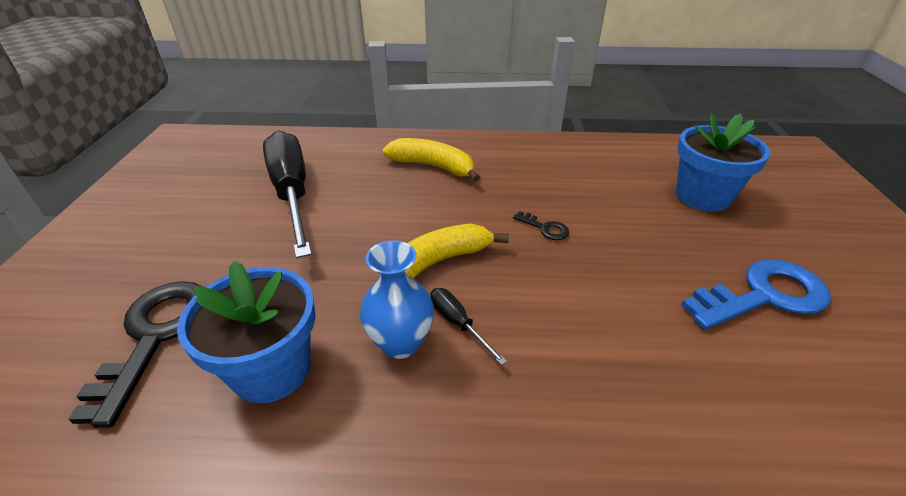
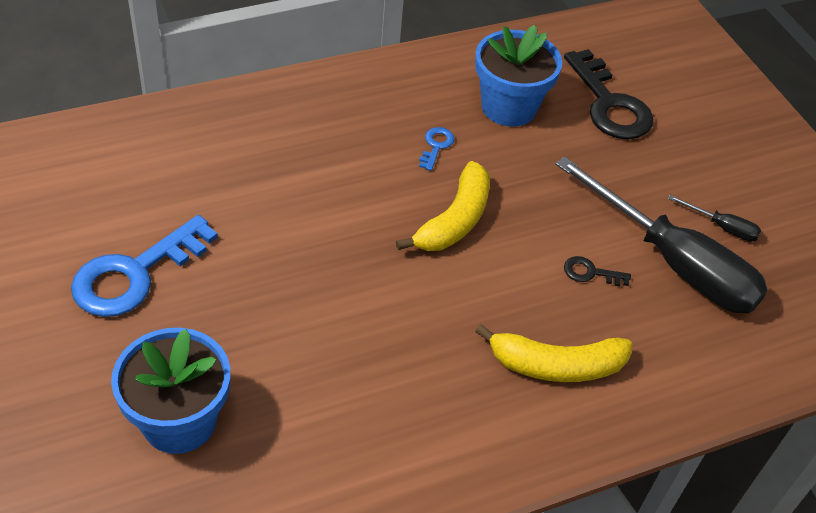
camera: 150 degrees right, 10 degrees up
blue vase [360,240,434,359] -> blue key [419,127,455,171]
black screwdriver [430,288,507,365] -> black screwdriver moved to [668,195,761,242]
black key [513,211,569,240] -> black key moved to [564,256,631,287]

